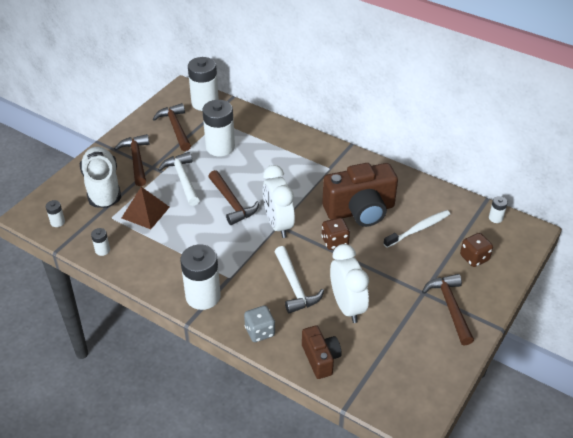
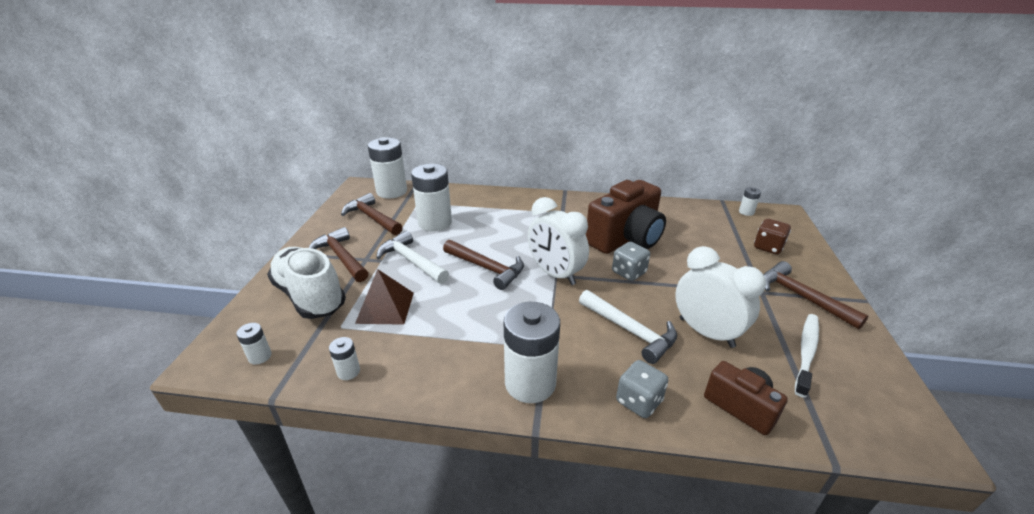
camera: 25 degrees left, 10 degrees down
brown dice [321,218,350,250] -> grey dice [612,242,650,281]
white toothbrush [383,210,450,248] -> white toothbrush moved to [795,314,819,398]

